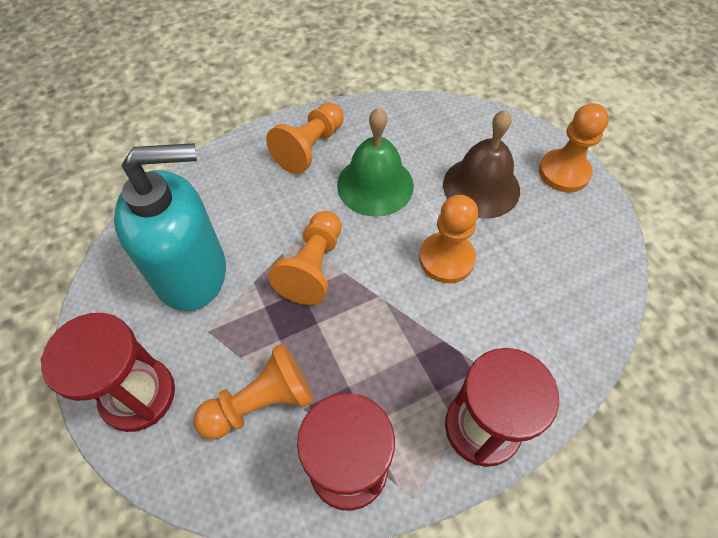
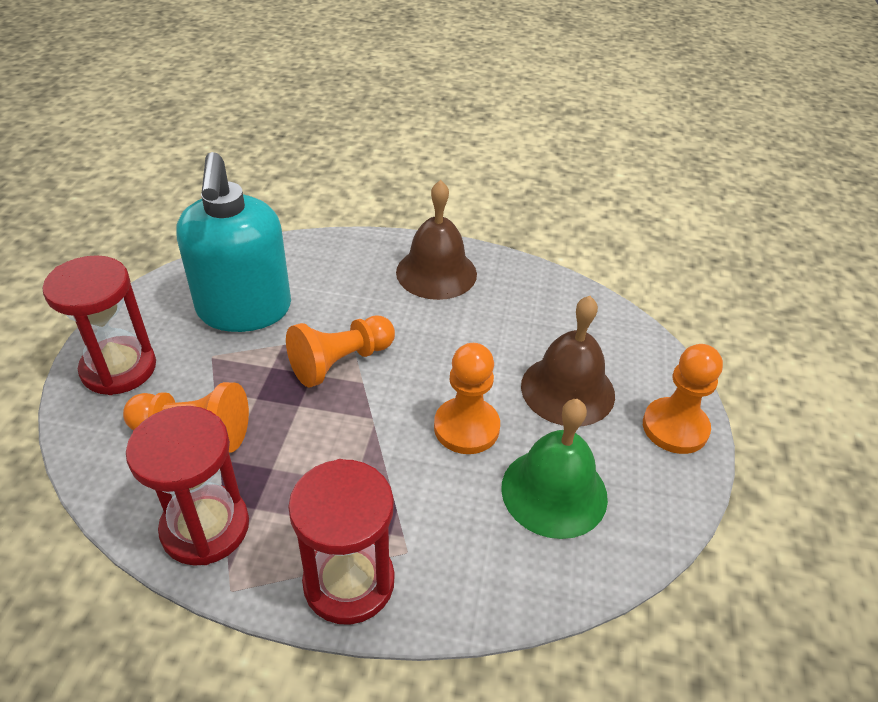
camera: 35 degrees right, 15 degrees down
turquoise soap dispenser [114,143,226,311] -> turquoise soap dispenser turned 60 degrees clockwise [176,152,291,332]
orange pawn [266,102,344,174] -> brown bell [396,180,477,300]
green bell [337,108,414,217] -> green bell moved to [501,399,608,539]

